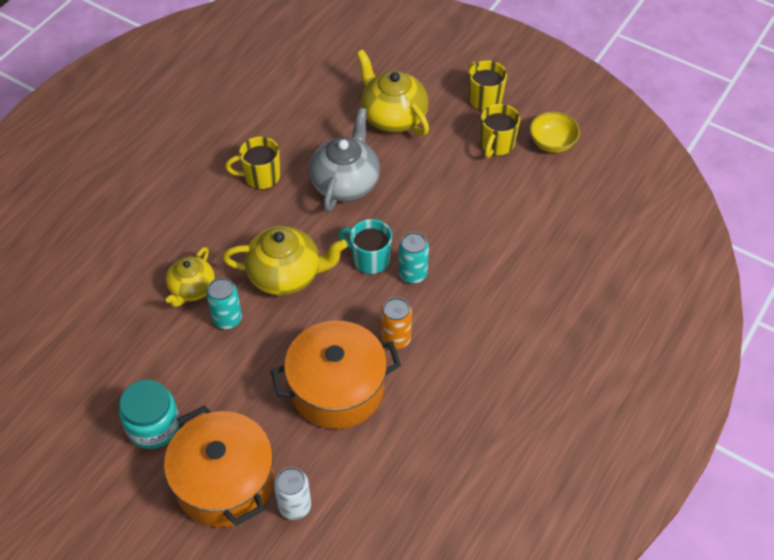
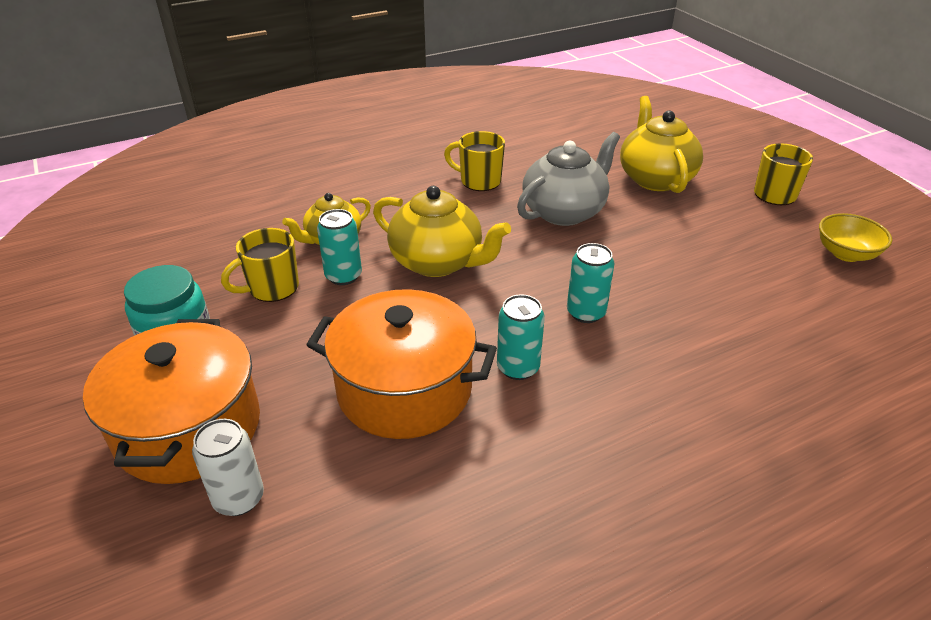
camera: 30 degrees right, 15 degrees down
turquoise mug [339,219,392,274] -> none
orange can [381,297,412,349] -> turquoise can [497,294,545,380]
yellow mug [480,104,520,158] -> yellow mug moved to [221,228,299,302]

